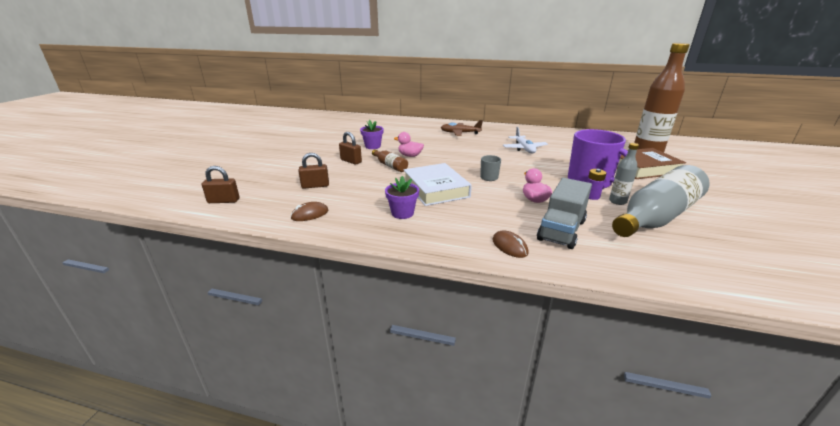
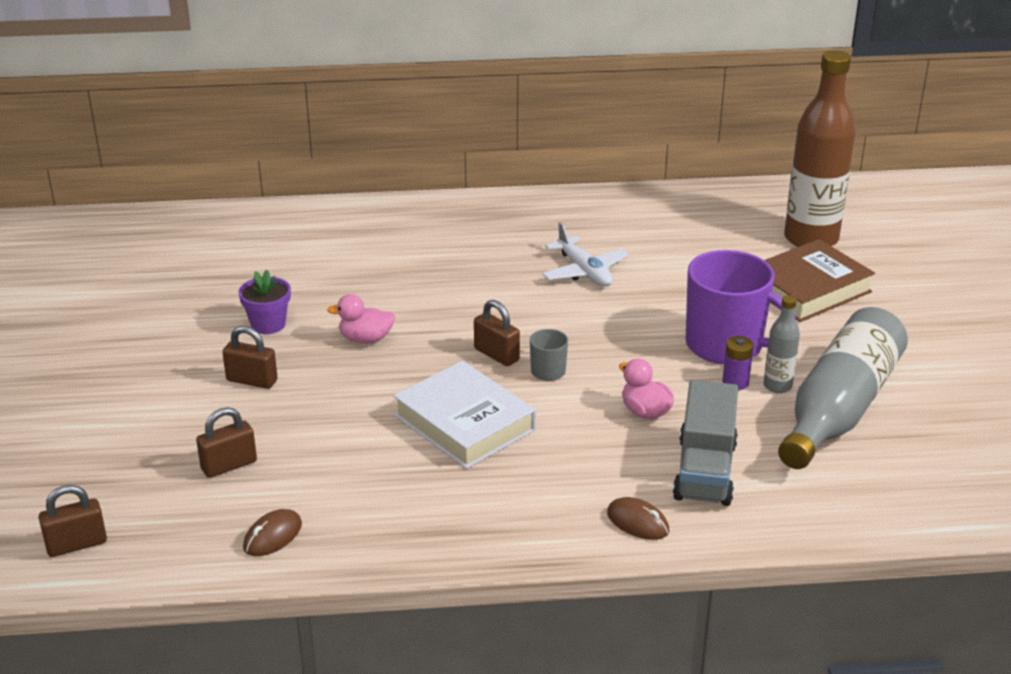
camera: 20 degrees left, 5 degrees up
brown bottle [372,150,408,172] -> none
purple flower pot [385,176,419,219] -> none
brown plane [441,120,483,136] -> none
none -> brown padlock [474,300,520,366]

